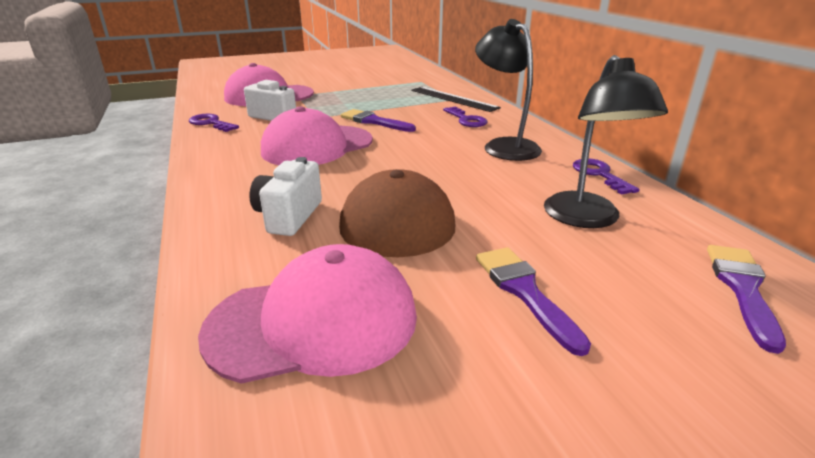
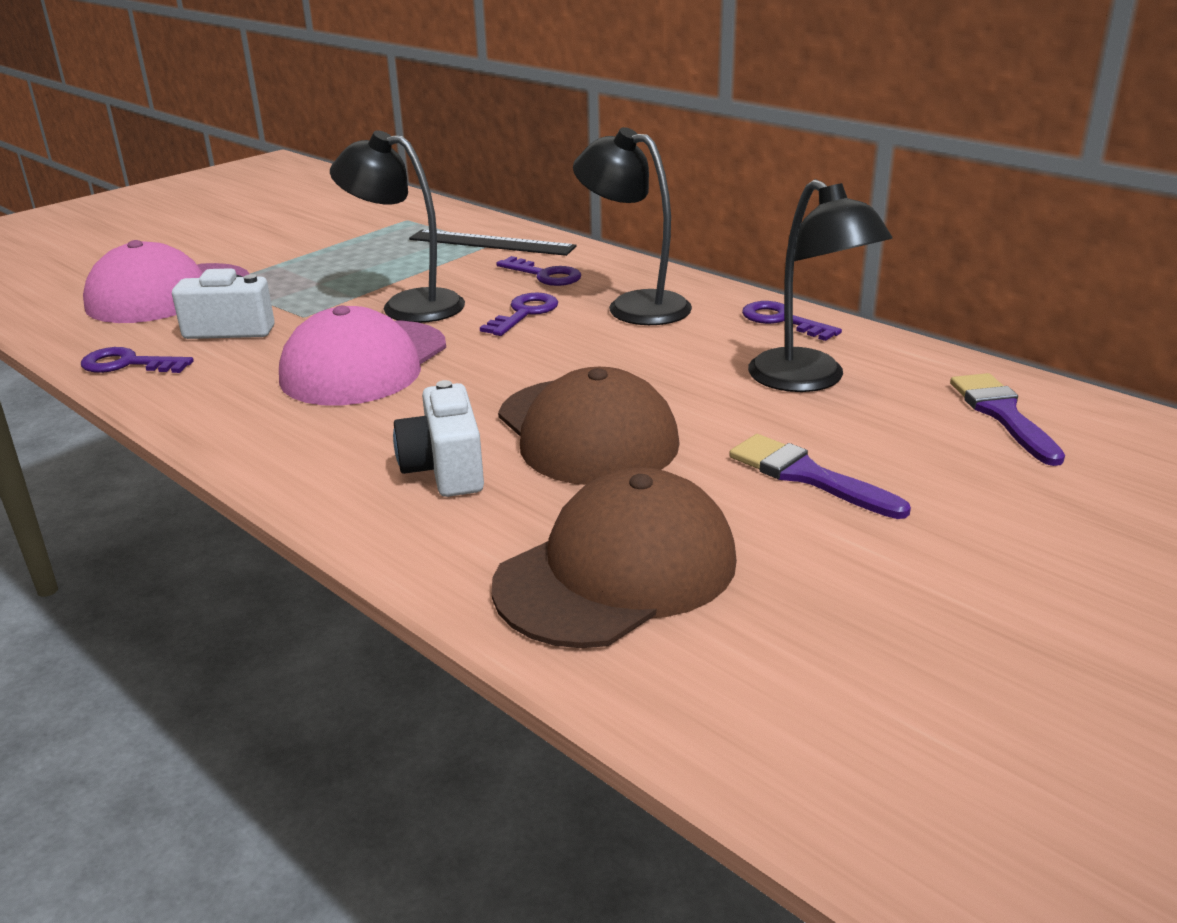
camera: 25 degrees left, 0 degrees up
pink cap [198,244,417,384] -> brown cap [492,468,737,648]
purple brush [340,109,416,132] -> black lamp [330,130,465,323]
none -> purple key [480,293,558,336]

